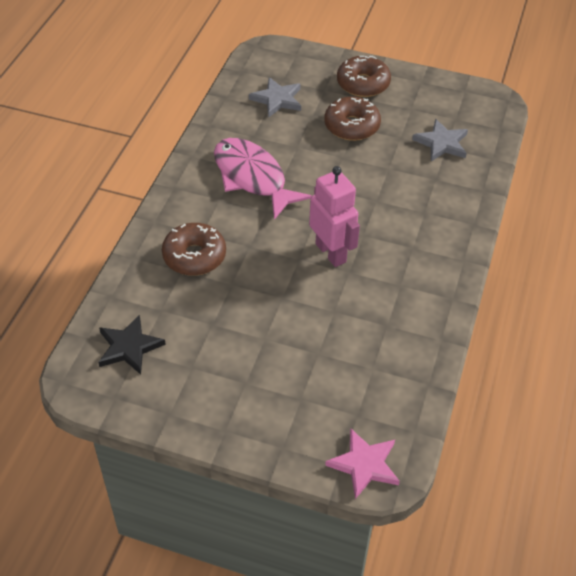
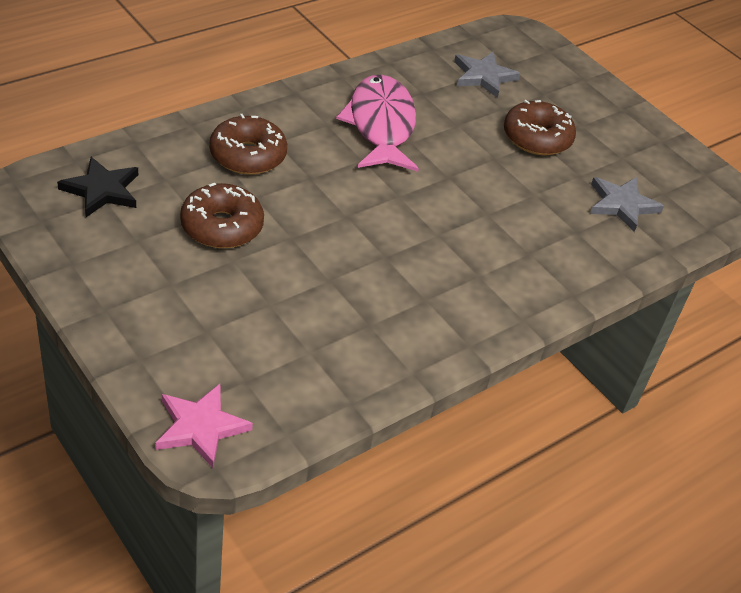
camera: 30 degrees right, 5 degrees down
pink robot [309,166,360,267] -> none
brown donut [337,56,391,97] -> brown donut moved to [180,183,264,248]

